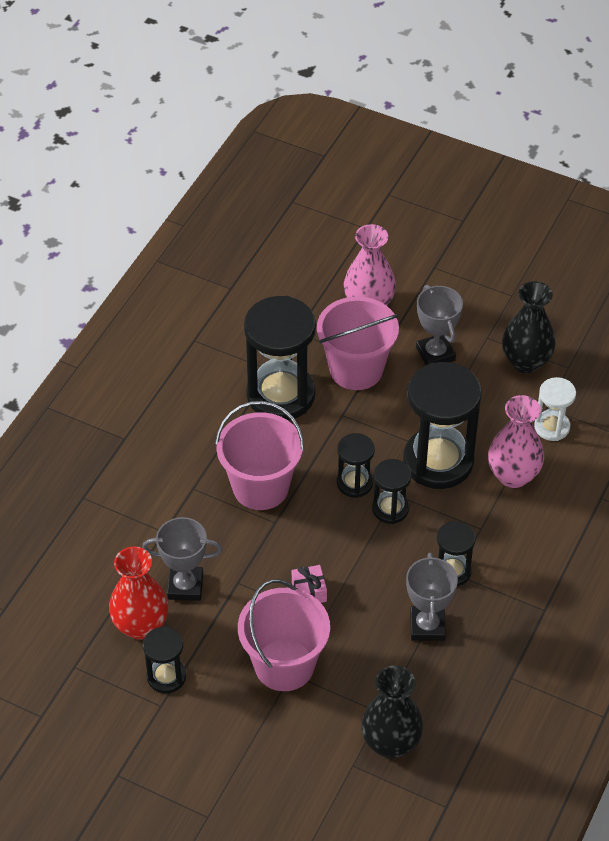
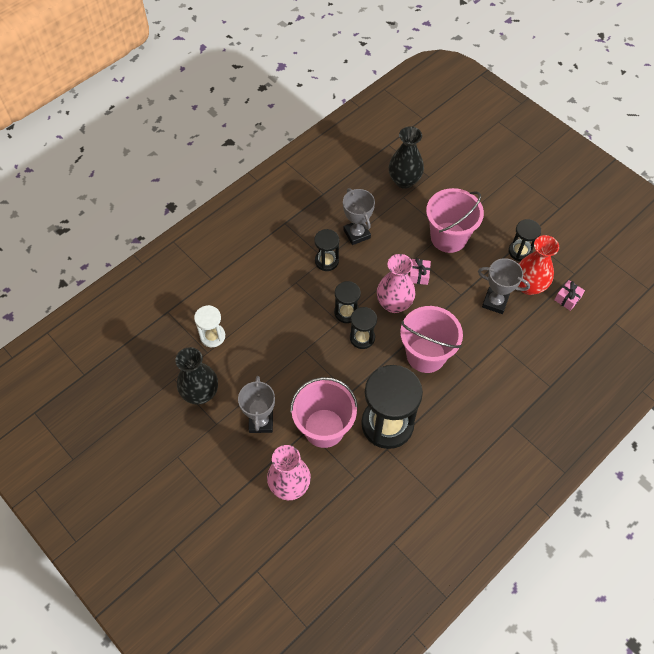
camera: 160 degrees left, 10 degrees up
black hourglass [403,362,482,489] -> none
grey trophy [406,553,458,641] -> grey trophy turned 45 degrees counterclockwise [343,188,375,245]
pink vase [488,395,544,488] -> pink vase moved to [377,254,415,313]
none -> pink gift [555,280,585,311]

